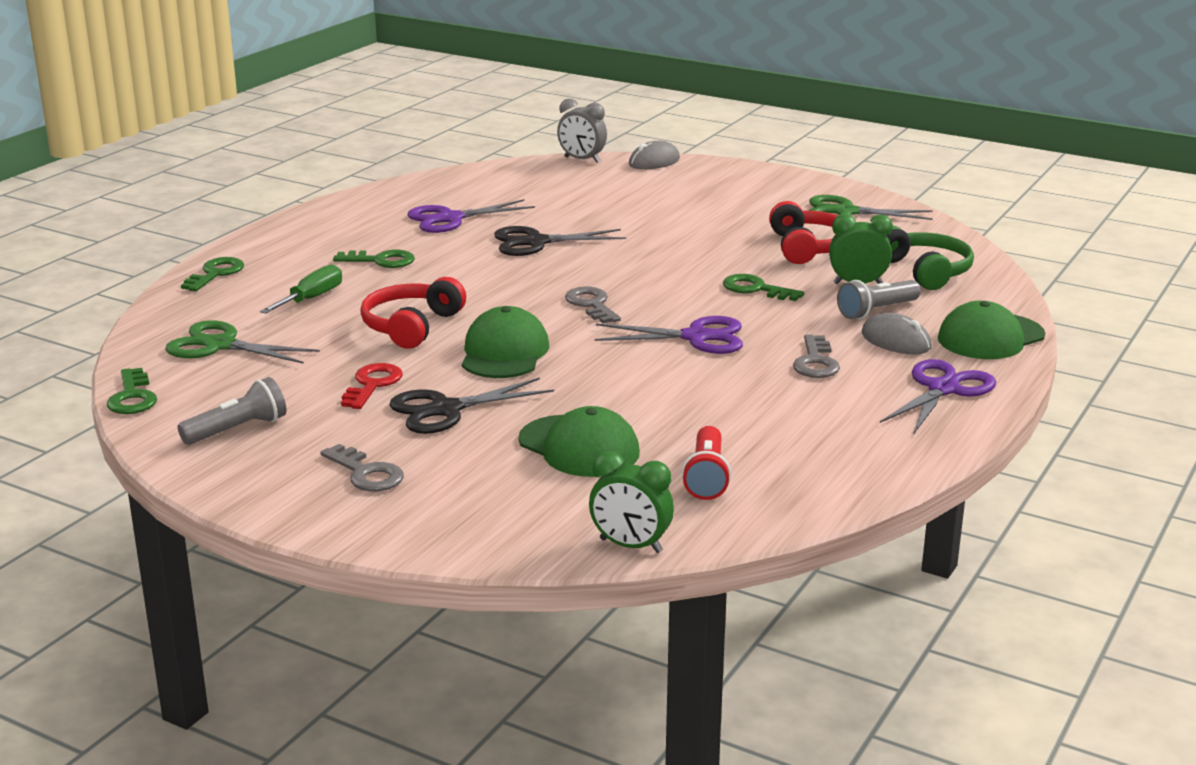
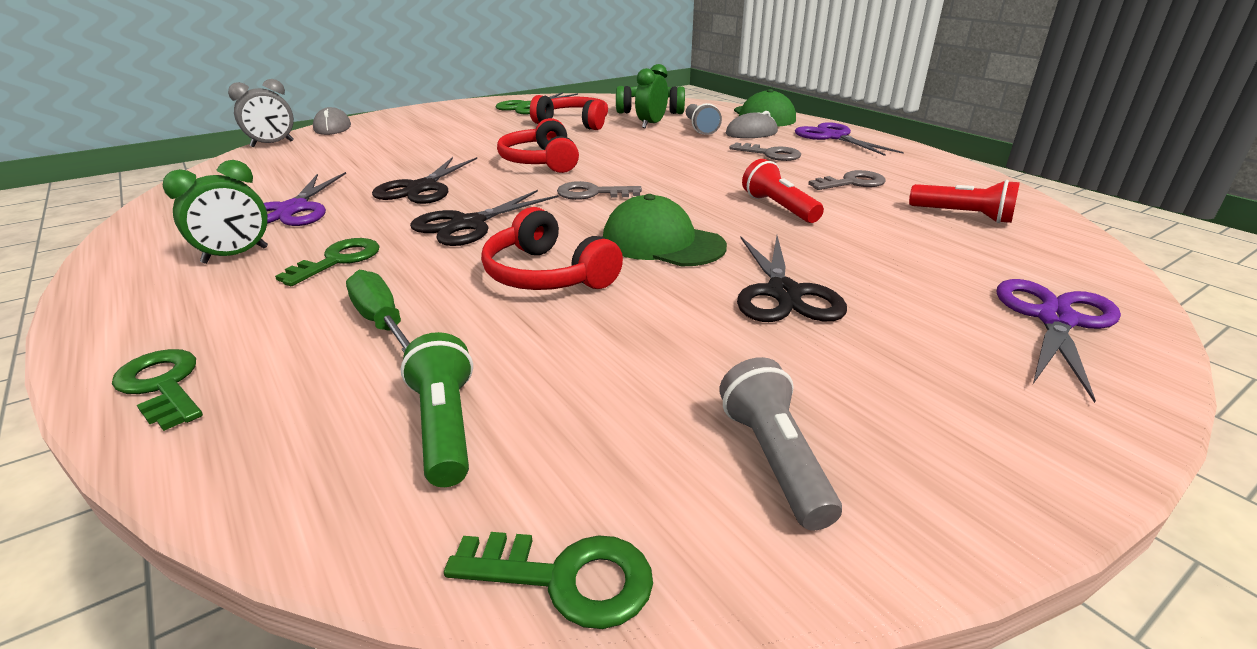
camera: 65 degrees left, 5 degrees up
green scissors [165,320,320,364] -> green flashlight [401,332,473,487]
grey key [320,444,404,491] -> grey key moved to [808,170,886,190]
red key [341,363,403,409] -> none
green cap [518,406,640,477] -> none
green clock [589,451,674,553] -> green clock moved to [163,160,268,264]
purple scissors [594,316,743,354] -> purple scissors moved to [997,279,1121,403]
green key [723,274,804,301] -> none
none -> black scissors [410,190,559,246]
none -> red headphones [497,118,579,173]
none -> red flashlight [742,159,824,223]

